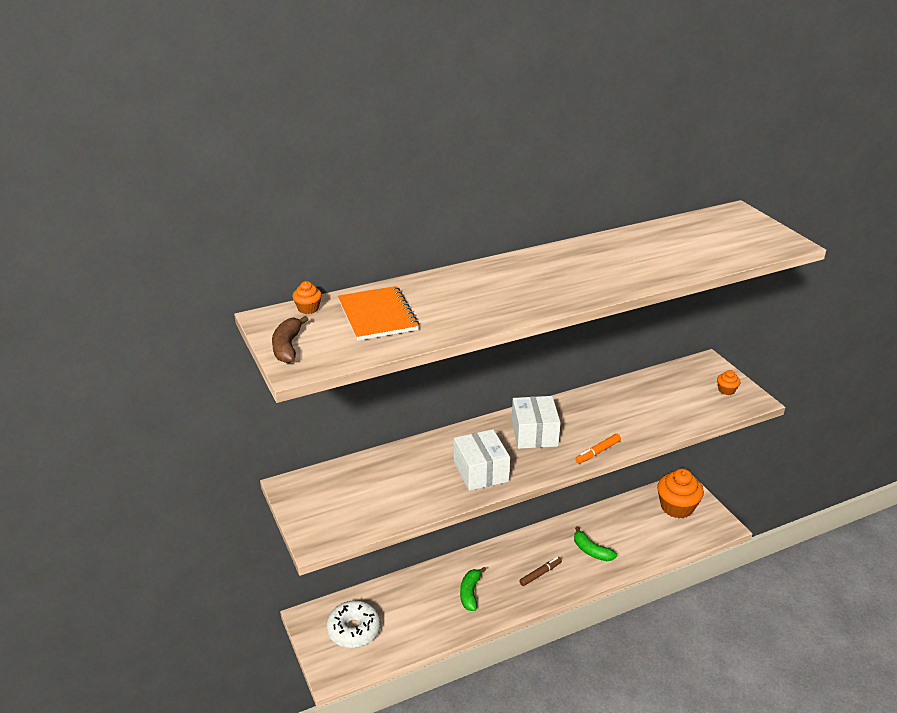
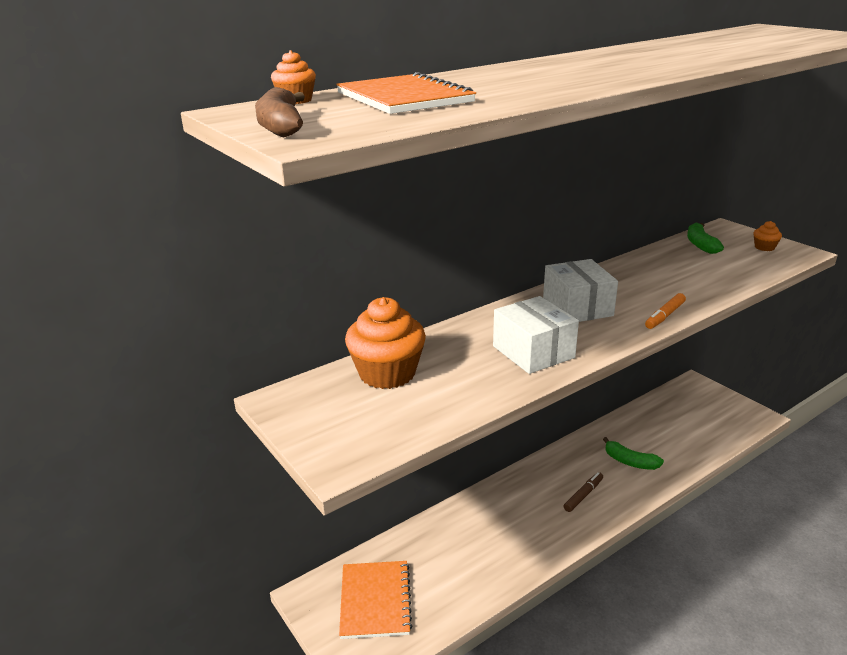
camera: 10 degrees left, 5 degrees down
white donut [326,600,381,648] -> orange notebook [339,561,412,639]
green banana [460,567,486,611] -> green banana moved to [687,223,724,254]
orange cupcake [657,469,704,518] -> orange cupcake moved to [345,297,426,389]

